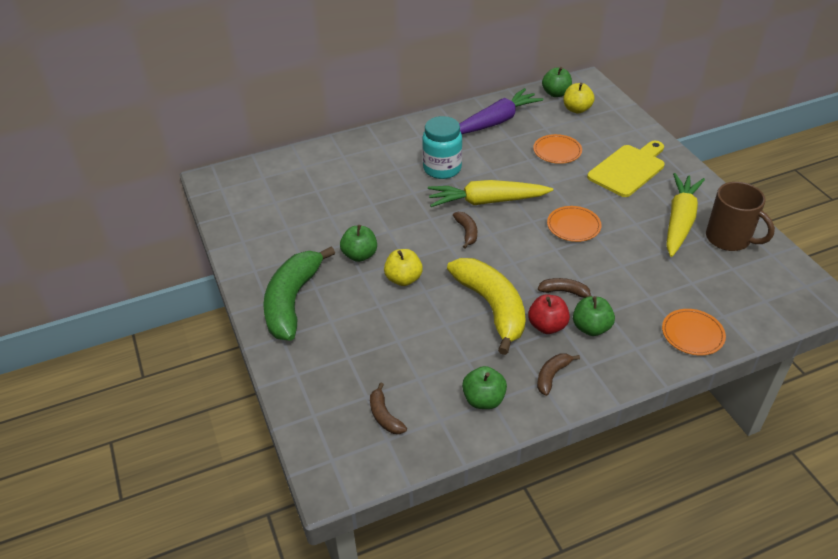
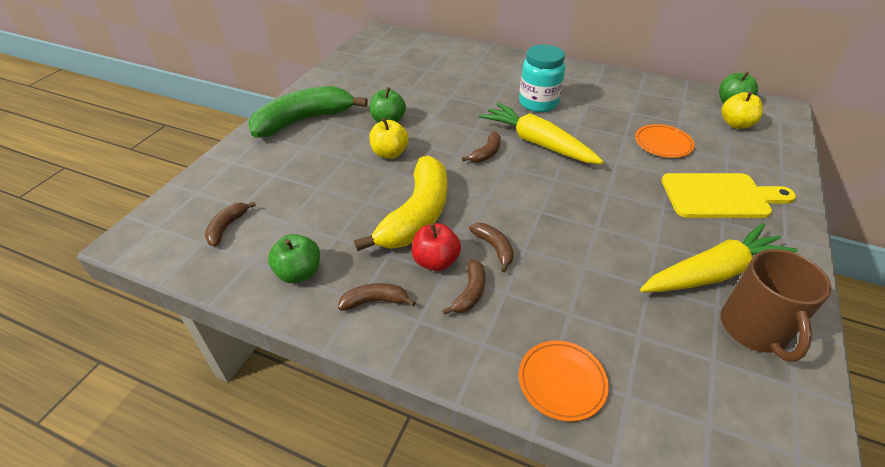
camera: 45 degrees right, 0 degrees up
purple carrot [459,88,543,134] -> none
orange plate [547,206,601,242] -> none
green apple [573,296,615,336] -> brown banana [443,260,485,315]

